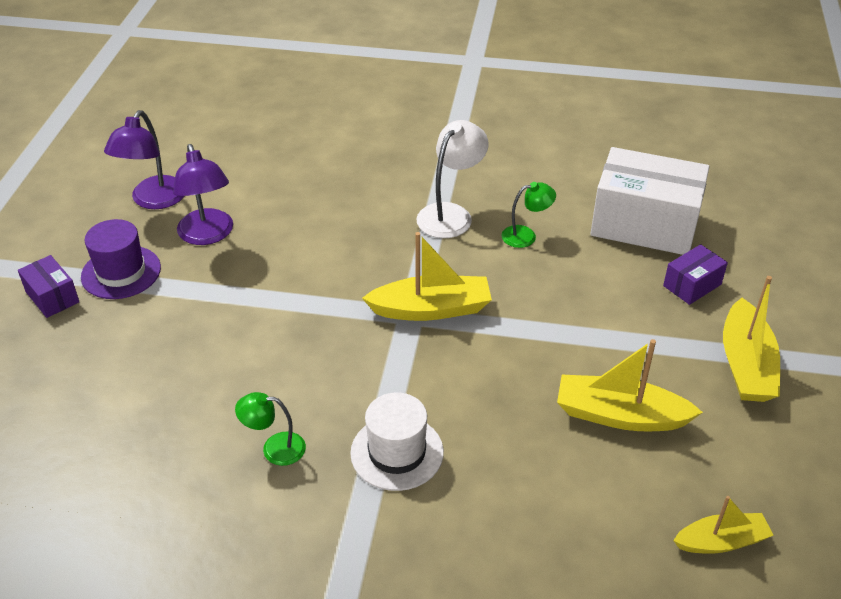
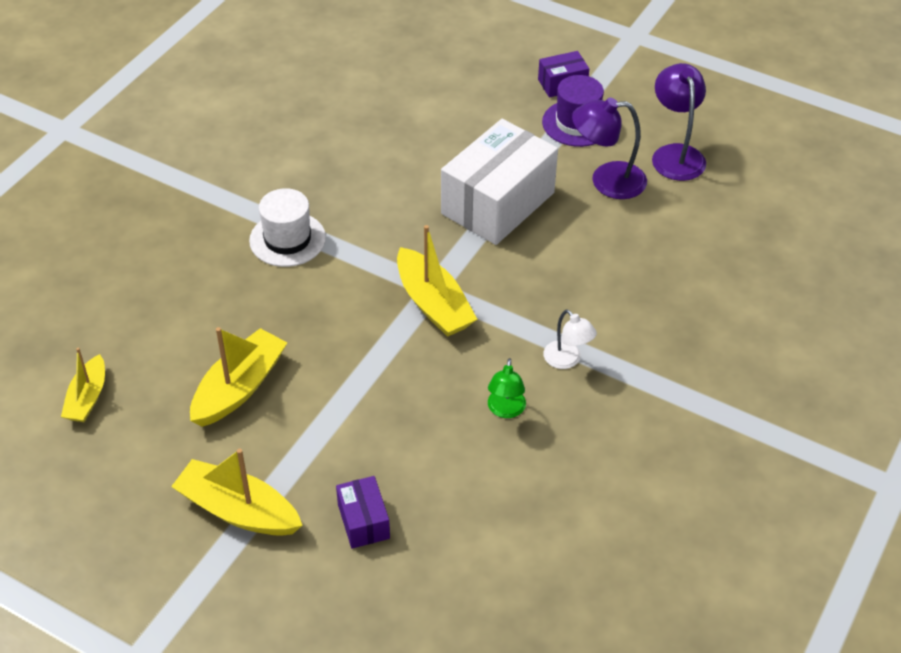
camera: 110 degrees right, 5 degrees up
purple lamp [104,110,184,209] -> purple lamp turned 45 degrees clockwise [652,63,706,181]
green lamp [235,392,306,466] -> none
yellow boat [362,232,492,321] -> yellow boat turned 45 degrees counterclockwise [397,225,477,337]
white lamp [416,120,489,238] -> white lamp [543,310,597,369], size x0.61
white box [590,147,709,255] -> white box moved to [441,119,558,245]

